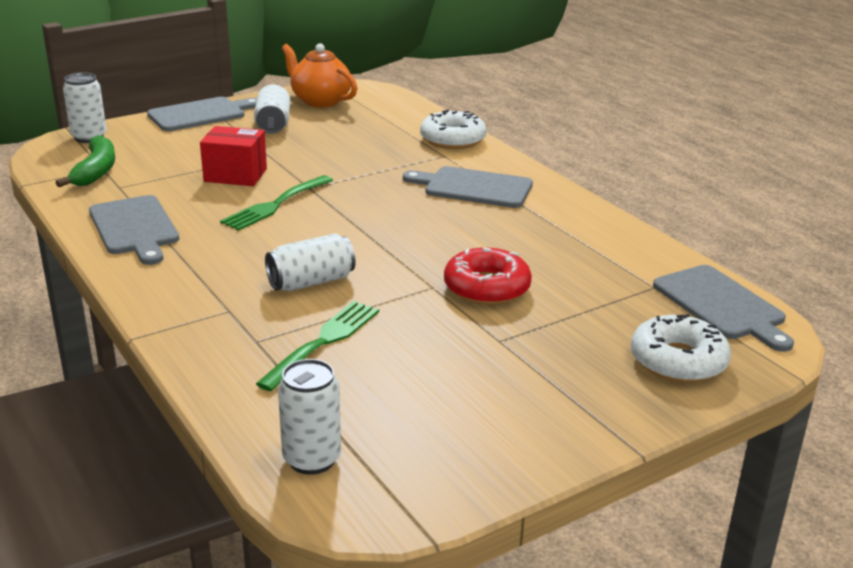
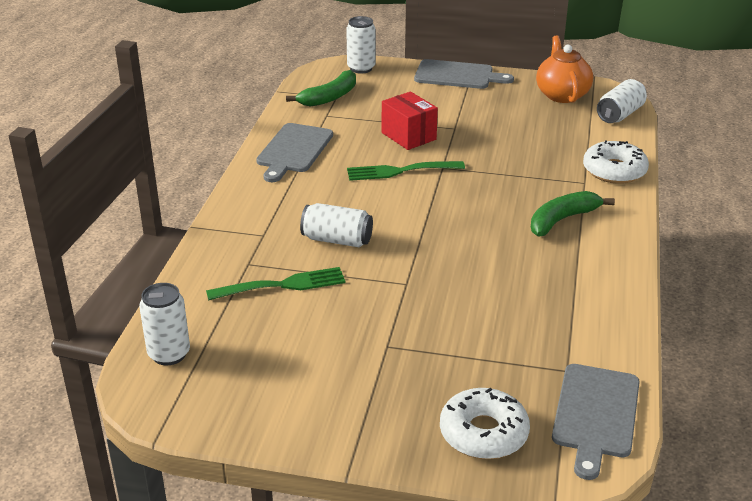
camera: 45 degrees right, 5 degrees up
white can [254,85,290,134] -> white can moved to [597,79,647,123]
grey cutting board [403,166,533,208] -> green banana [531,191,615,236]
red donut [444,248,532,305] -> none

